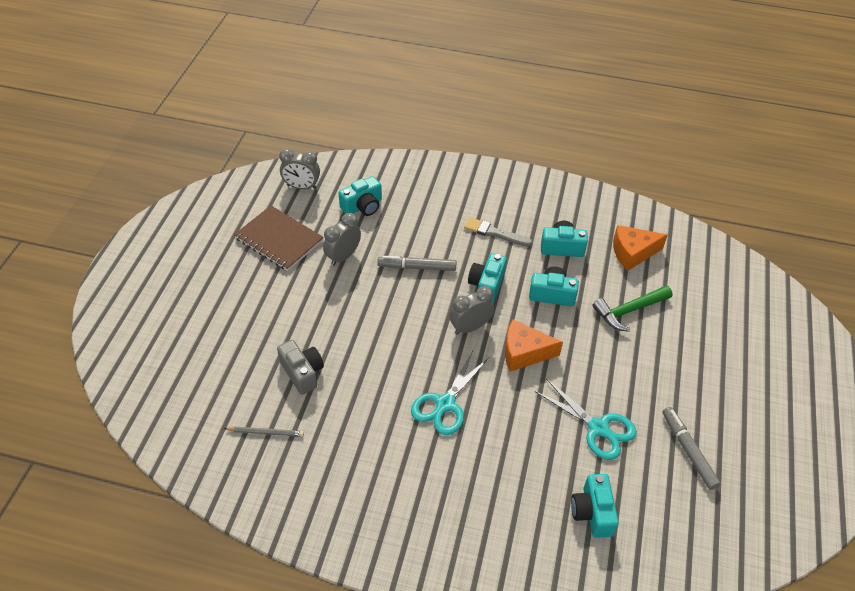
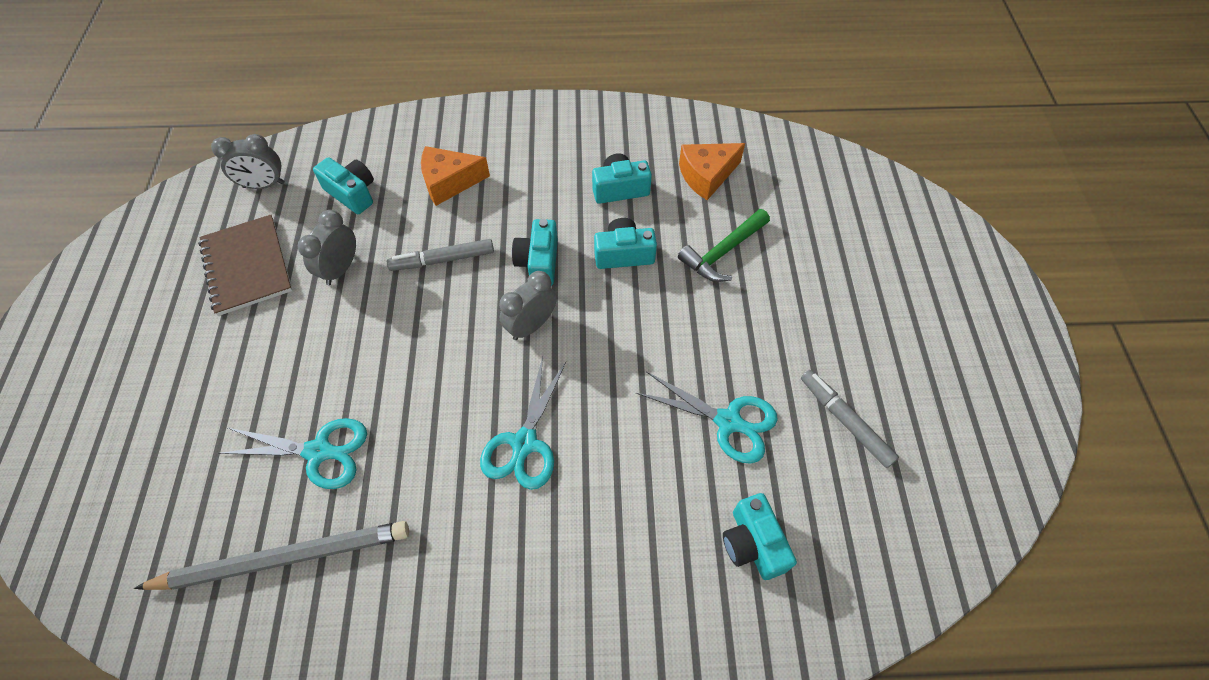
camera: 15 degrees left, 10 degrees up
grey pencil [224,426,304,437] -> grey pencil [134,521,409,590], size x2.28
brown notebook [234,206,324,271] -> brown notebook turned 45 degrees clockwise [198,215,292,316]
grey camera [277,340,324,395] -> turquoise scissors [218,418,367,489]
turquoise camera [339,176,382,216] -> turquoise camera turned 90 degrees counterclockwise [313,157,374,214]
grey brush [464,217,533,247] -> none
orange cheese [505,320,563,372] -> orange cheese moved to [421,146,490,206]

